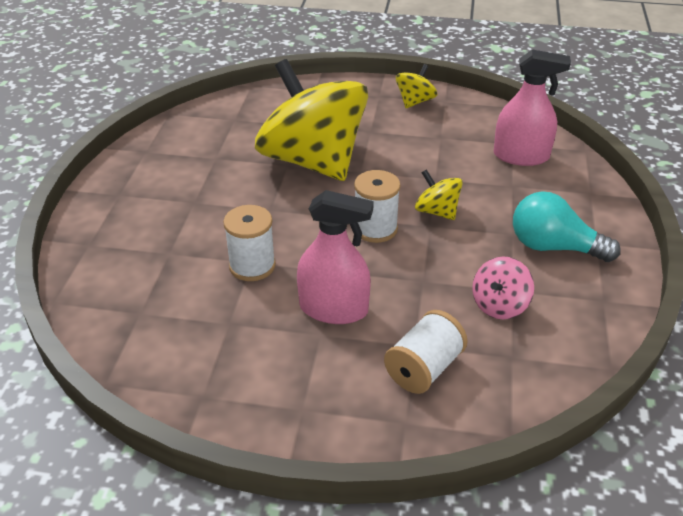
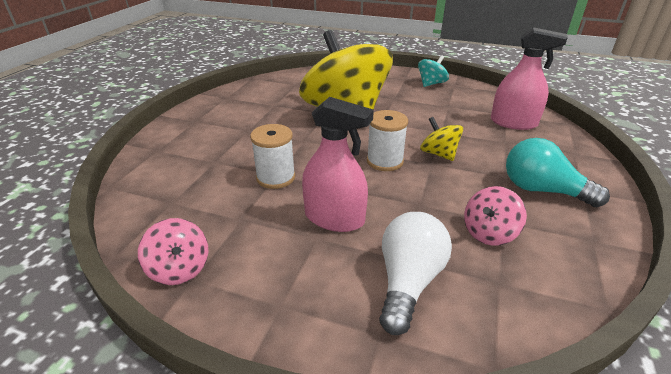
camera: 10 degrees right, 5 degrees down
white spool [384,310,468,394] -> white light bulb [379,212,452,335]
yellow spinning top [396,64,437,108] -> turquoise spinning top [418,55,449,87]
none -> pink spinning top [138,218,208,285]

